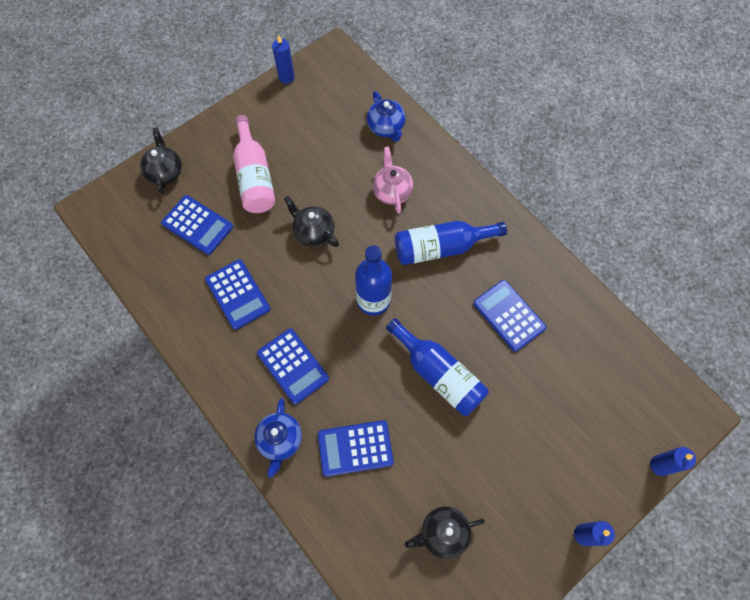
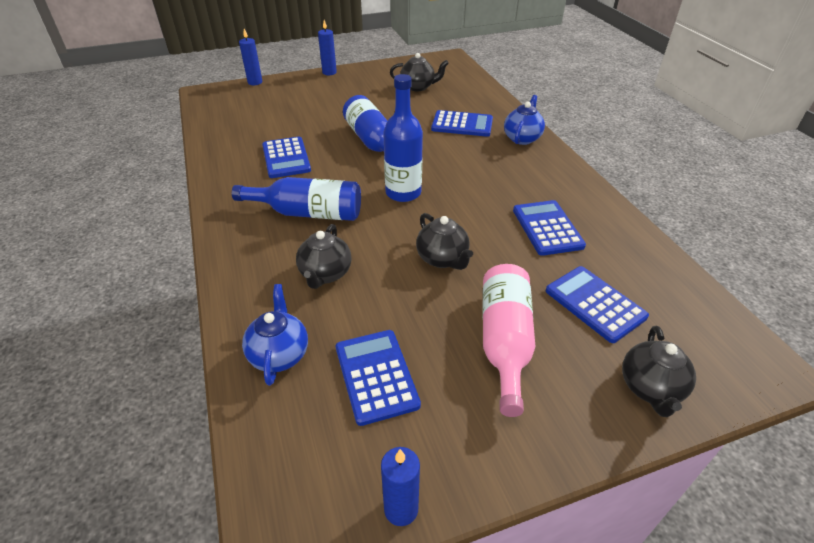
camera: 160 degrees left, 25 degrees down
blue calculator [257,328,329,404] -> blue calculator moved to [336,330,421,426]
pink teapot [373,147,413,214] -> black teapot [296,224,352,289]

